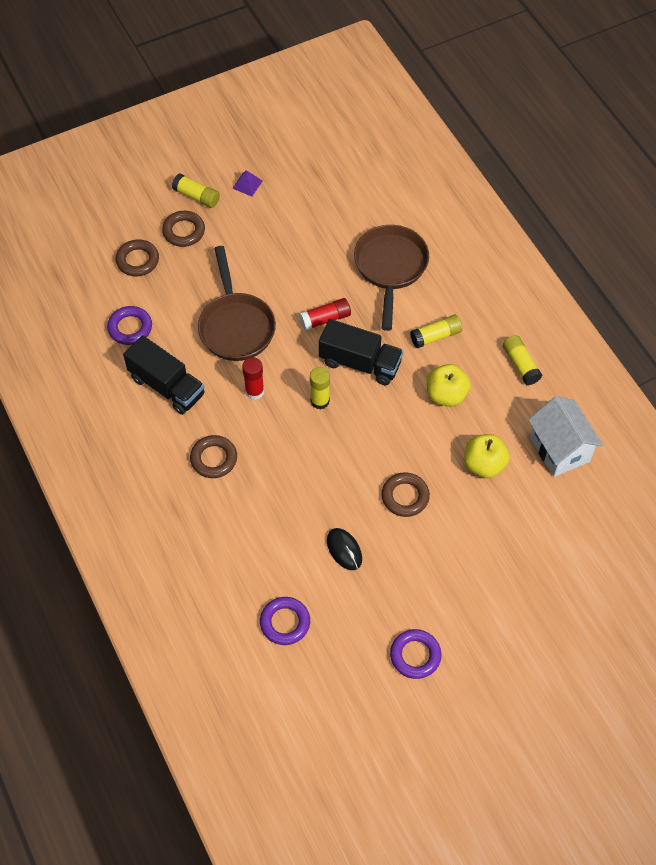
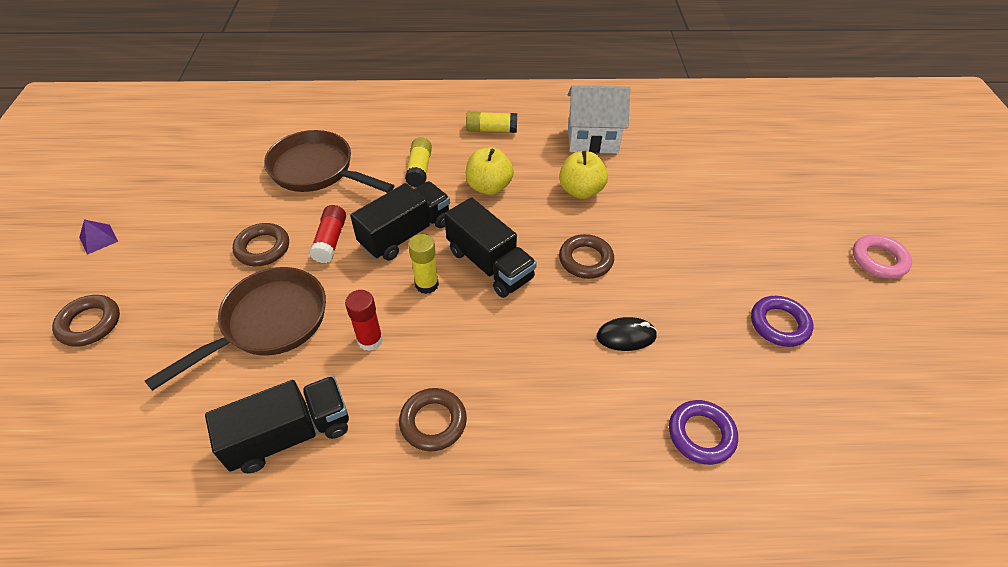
camera: 65 degrees left, 10 degrees down
purple ring [107,306,152,345] -> none
brown ring [116,239,159,277] -> brown ring moved to [233,223,289,266]
yellow glue stick [172,174,220,208] -> none
brown pan [198,246,276,361] -> brown pan turned 60 degrees counterclockwise [145,267,326,391]
none -> black truck [444,197,537,298]
none -> pink ring [853,234,912,279]

